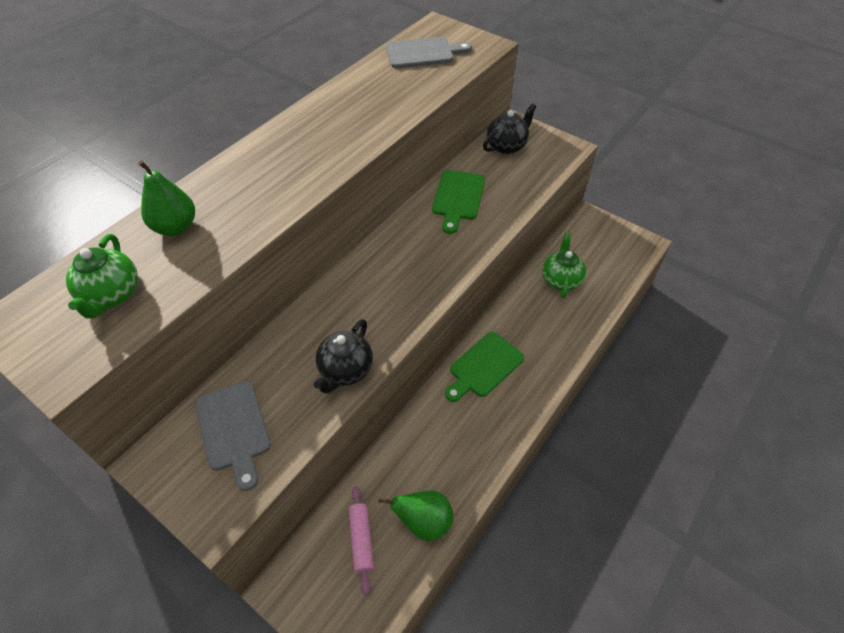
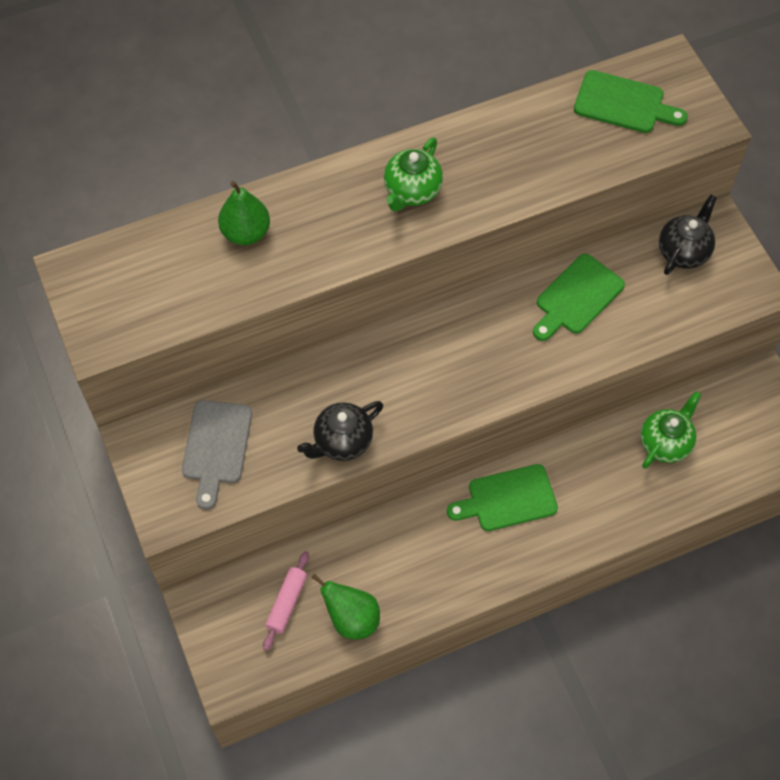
camera: 30 degrees right, 10 degrees up
green teapot [66,234,138,319] -> green teapot moved to [384,137,443,212]
grey cutting board [386,37,472,68] -> green cutting board [574,70,688,133]
black teapot [483,103,537,154] -> black teapot turned 45 degrees counterclockwise [659,195,717,275]

